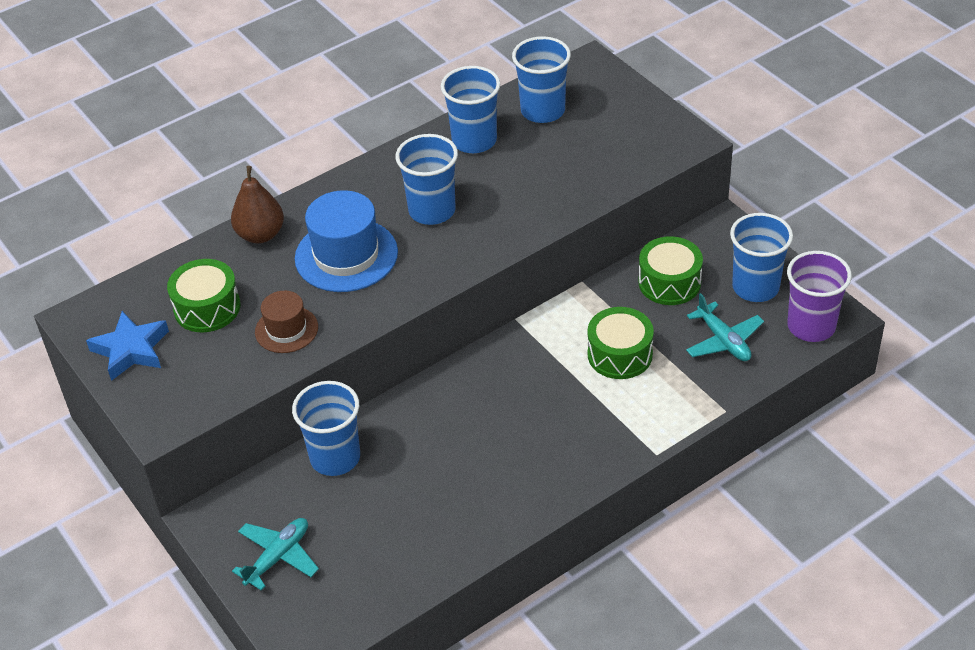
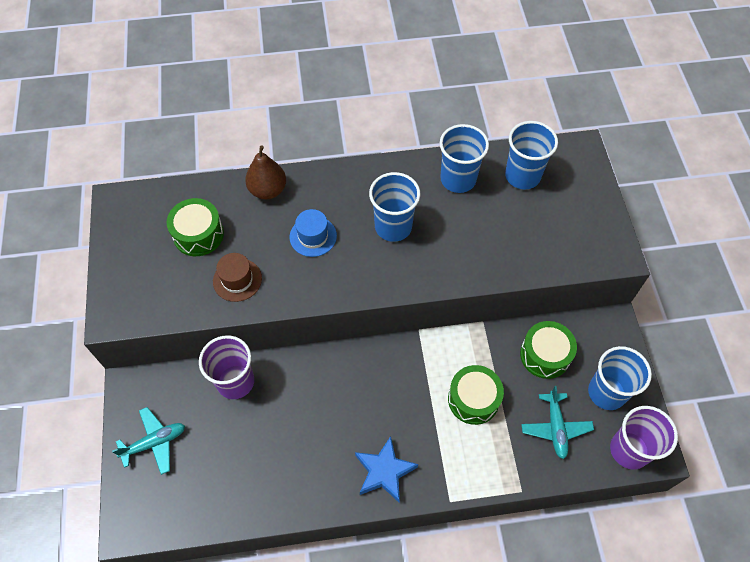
camera: 25 degrees right, 15 degrees up
blue star [86,311,169,381] -> blue star moved to [355,436,418,502]
blue cup [292,381,360,476] -> purple cup [199,335,254,399]
blue hat [295,190,398,292] -> blue hat [290,209,337,257], size x0.59

